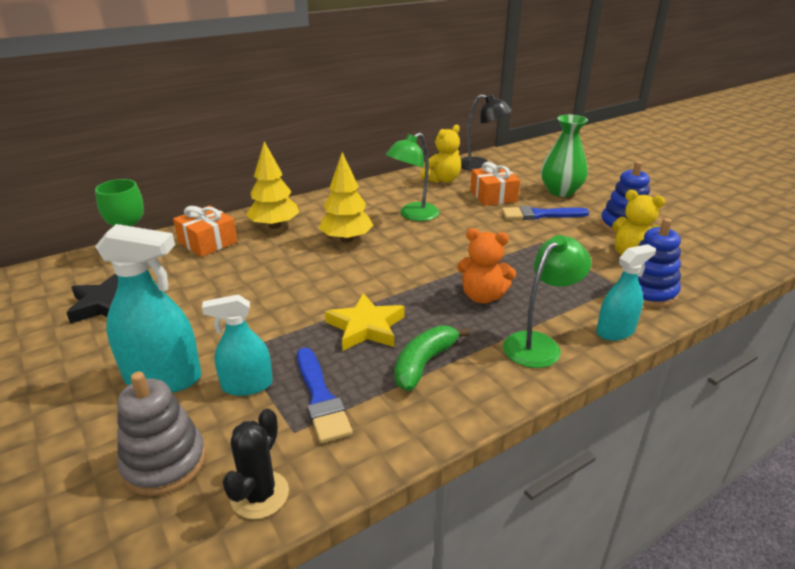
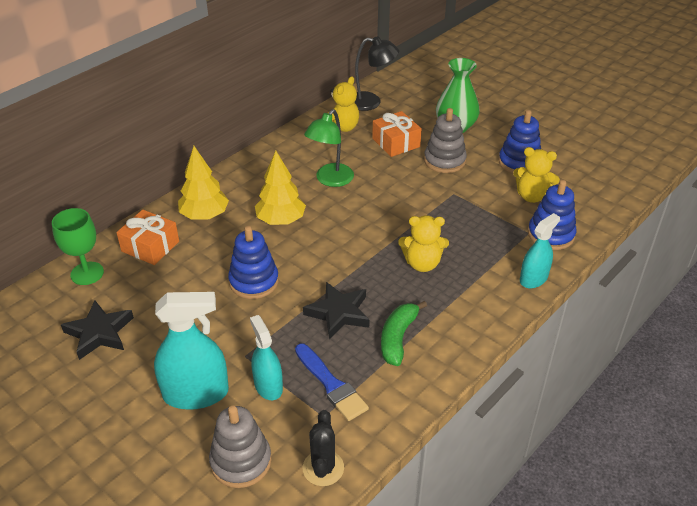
camera: 15 degrees left, 10 degrees up
turquoise spray bottle [202,295,273,396] -> turquoise spray bottle turned 90 degrees clockwise [250,315,283,400]
yellow star [325,293,405,351] -> black star [303,282,370,339]
orange teddy bear [457,228,516,303] -> yellow teddy bear [398,215,449,272]
blue brush [502,206,589,220] -> grey stacking toy [424,108,467,173]
green lamp [503,235,591,368] -> none
none -> blue stacking toy [228,226,279,299]

